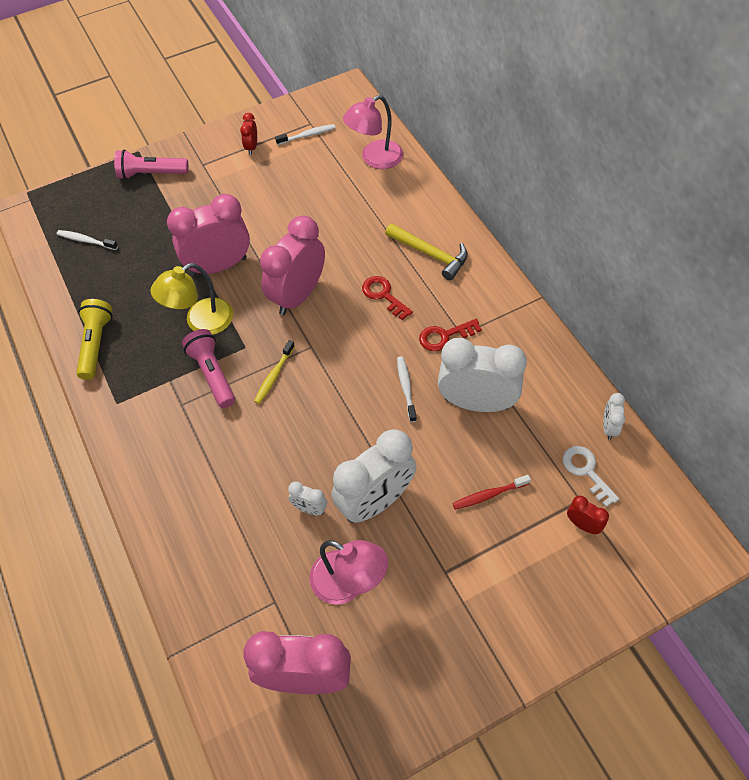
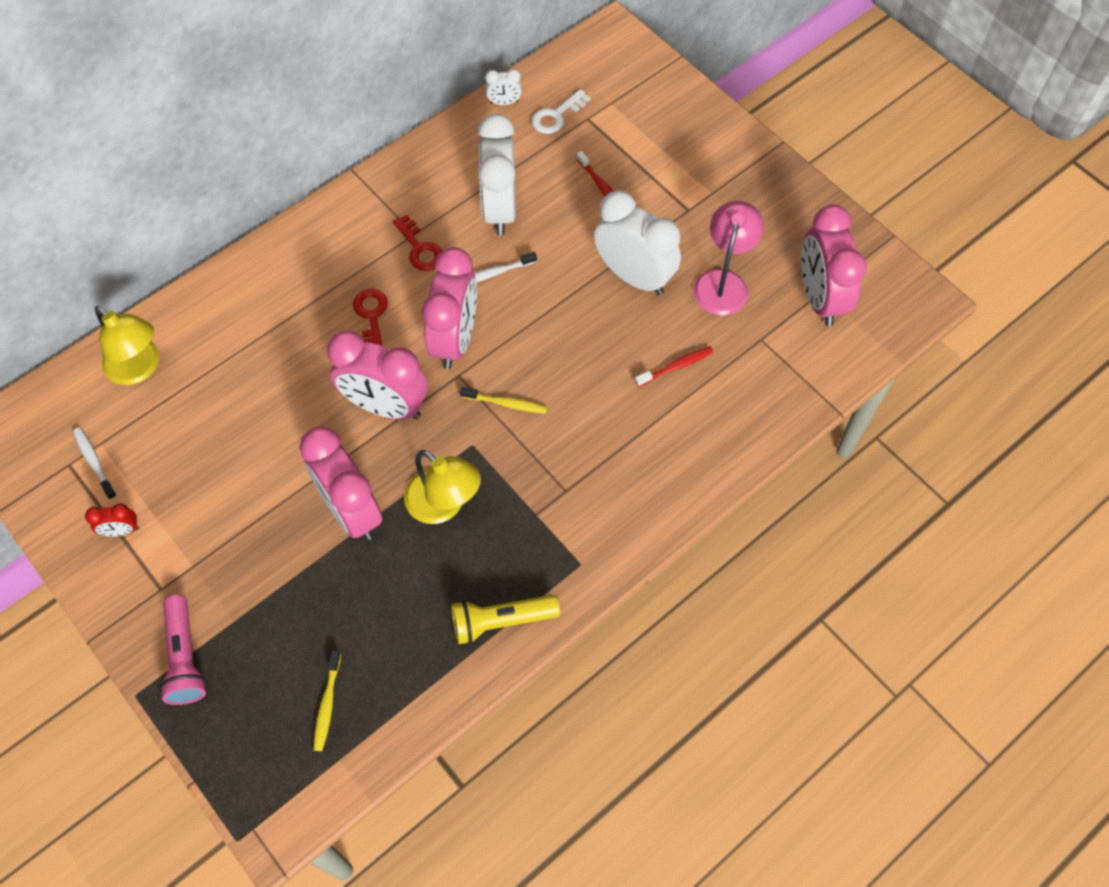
camera: 105 degrees left, 5 degrees up
white toothbrush [57,230,118,250] -> yellow toothbrush [314,650,341,751]
pink flashlight [182,329,235,408] -> none
white clock [288,482,327,515] -> none
pink lamp [343,95,403,169] -> yellow lamp [95,306,159,385]
red key [362,276,413,320] -> red key turned 135 degrees clockwise [353,289,388,346]
yellow hammer [385,223,468,280] -> none
red clock [567,496,609,534] -> none
none -> pink clock [422,247,477,369]
none -> red toothbrush [635,346,713,387]

